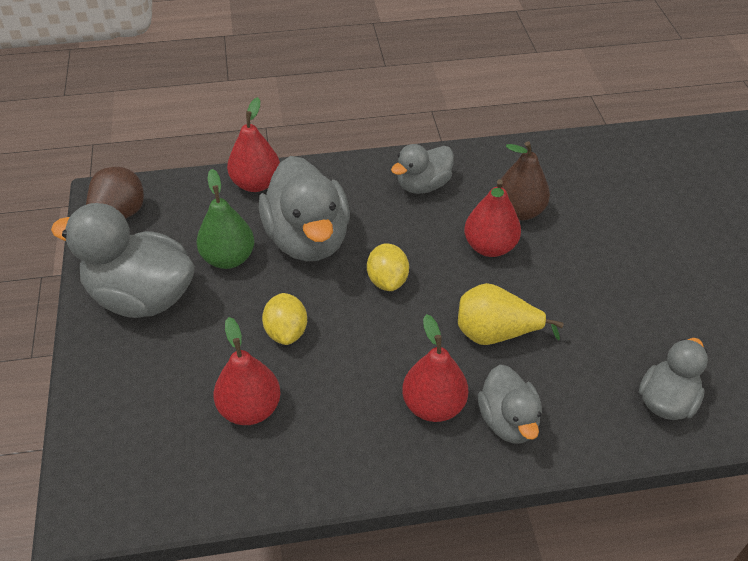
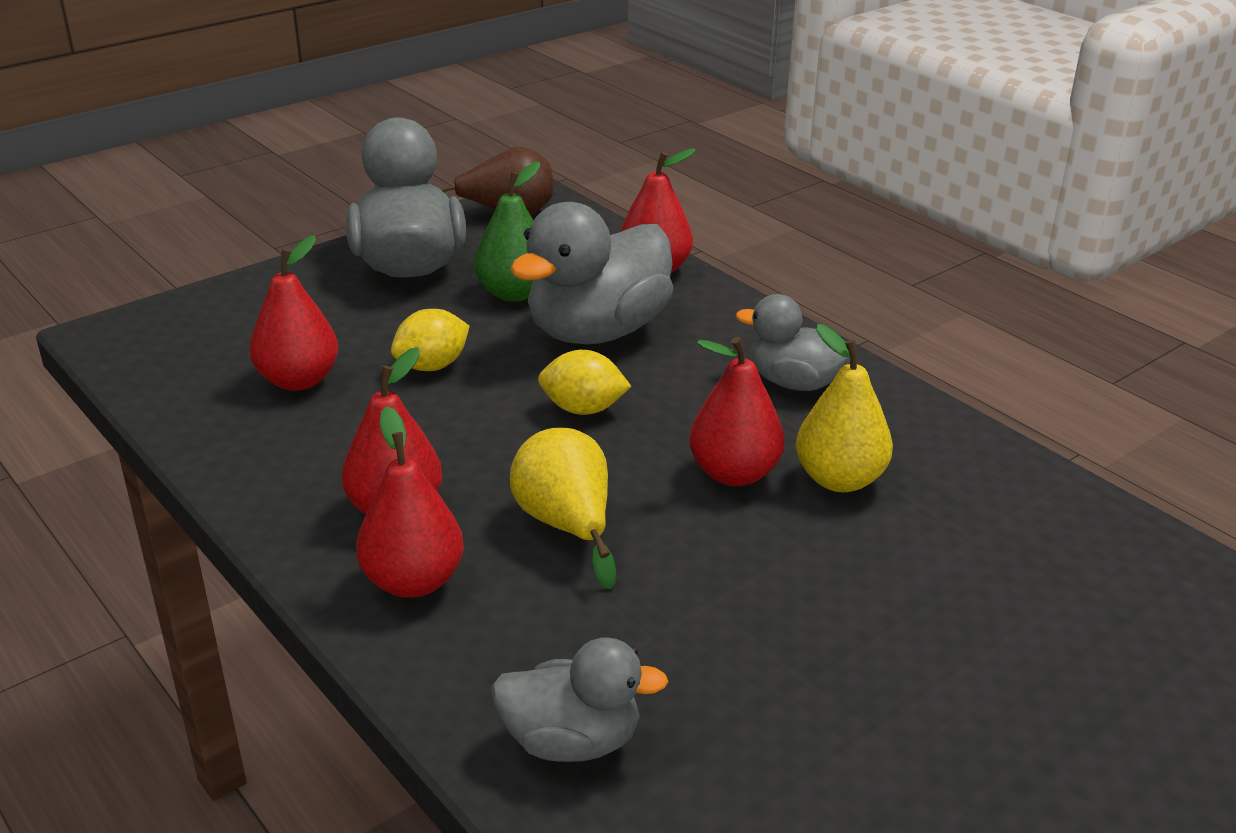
camera: 60 degrees right, 15 degrees down
yellow lemon [367,243,409,291] -> yellow lemon turned 45 degrees clockwise [538,350,631,415]
grey duck [478,365,542,443] -> red pear [356,406,464,598]
brown pear [496,141,550,221] -> yellow pear [796,324,893,492]

